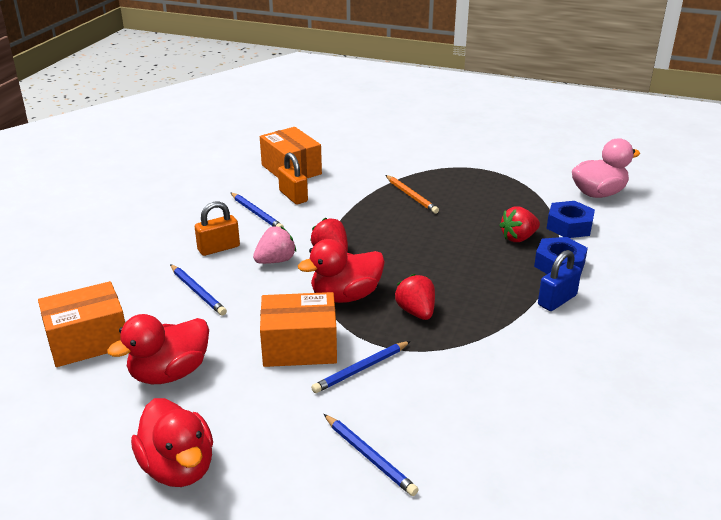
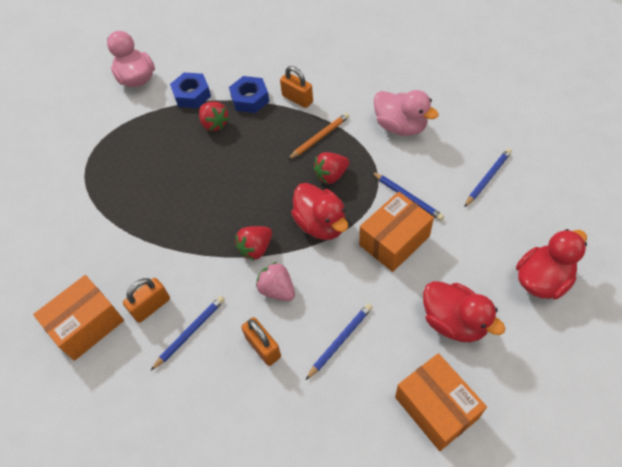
camera: 95 degrees left, 25 degrees up
orange box [260,292,337,367] -> orange box turned 60 degrees clockwise [359,192,434,272]
orange pencil [385,175,439,214] -> orange pencil moved to [288,113,349,160]
blue padlock [538,250,581,311] -> orange padlock [280,66,313,108]
none -> pink duck [374,90,439,136]

